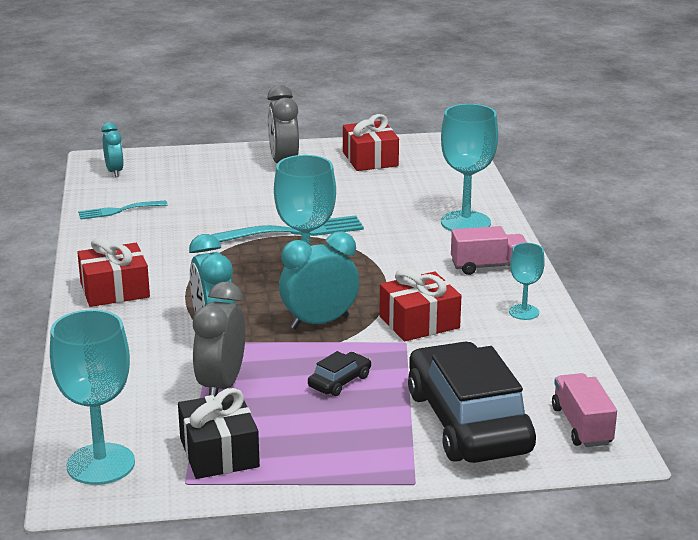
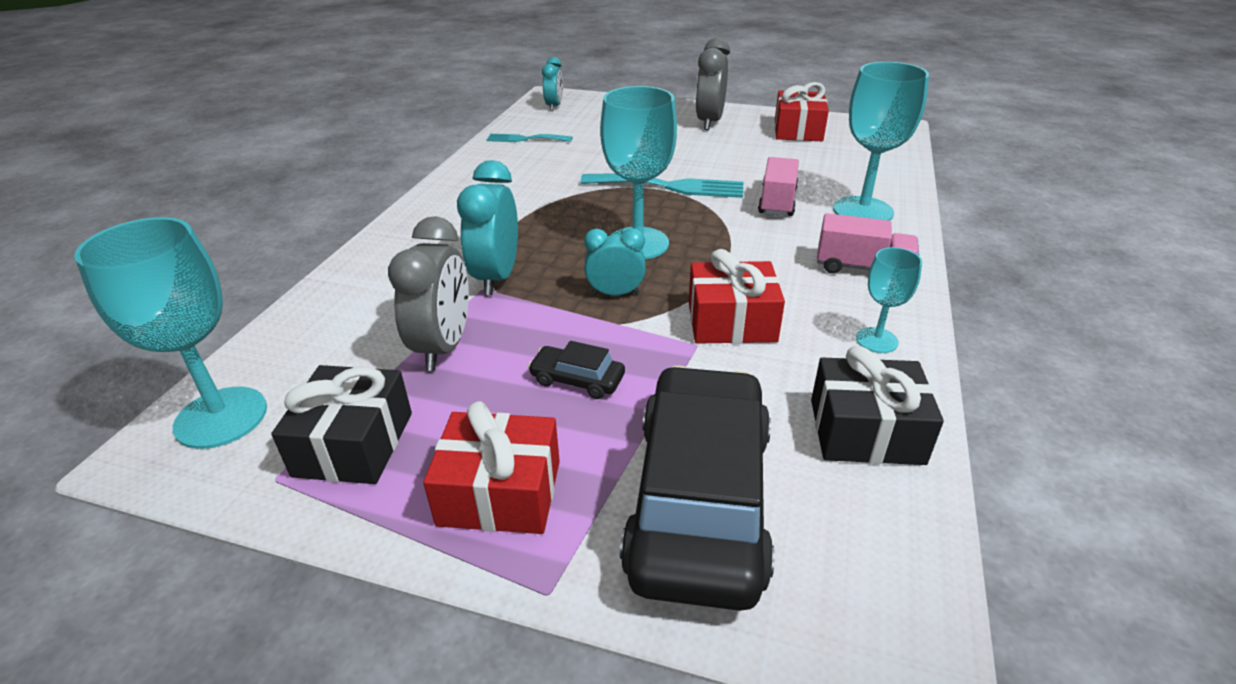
camera: 25 degrees right, 10 degrees up
red gift [77,237,150,307] -> red gift moved to [423,401,560,534]
grey clock [193,282,245,396] -> grey clock turned 150 degrees clockwise [388,216,469,371]
turquoise clock [279,231,359,329] -> turquoise clock [584,228,646,296], size x0.63
black car [308,351,371,396] -> black car turned 135 degrees counterclockwise [528,341,625,399]
pink truck [552,373,617,447] -> pink truck moved to [758,157,799,216]
none -> black gift [811,346,944,465]

